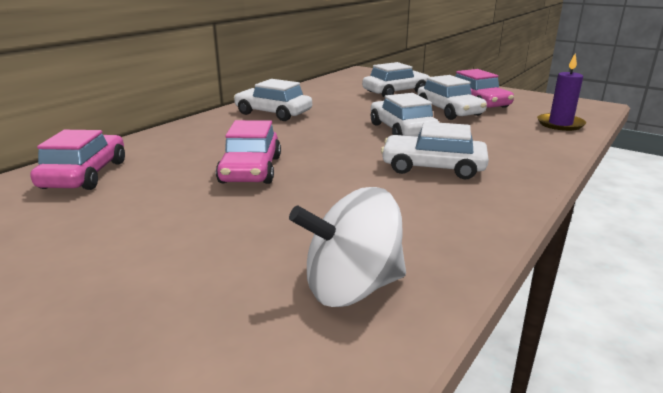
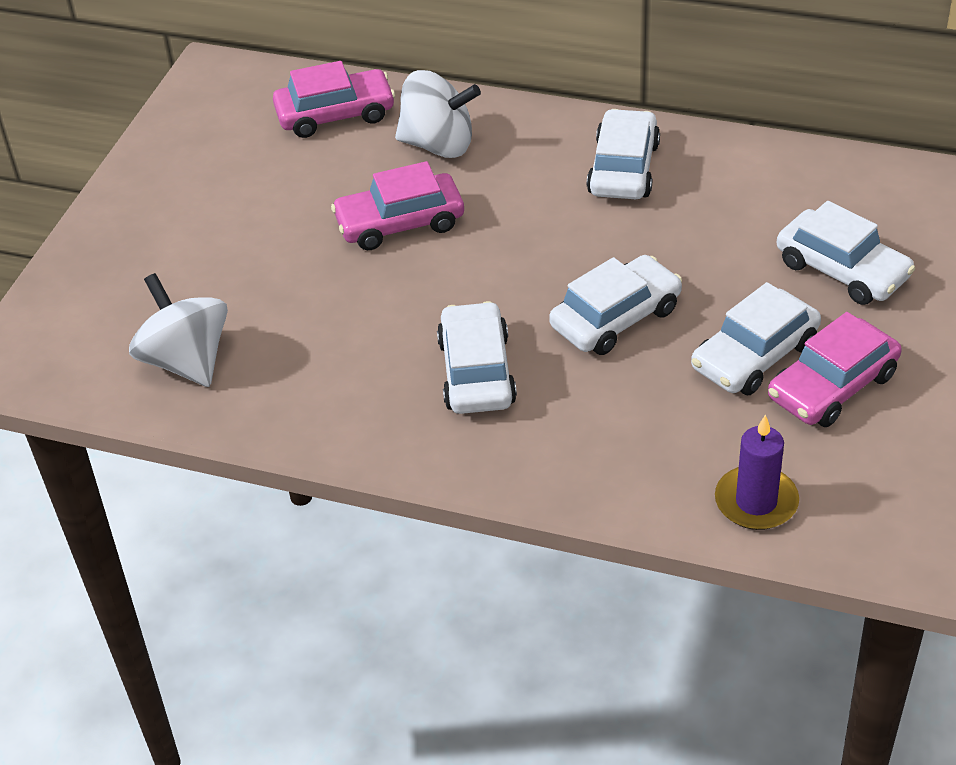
camera: 75 degrees right, 20 degrees up
none -> white spinning top [395,70,481,158]

